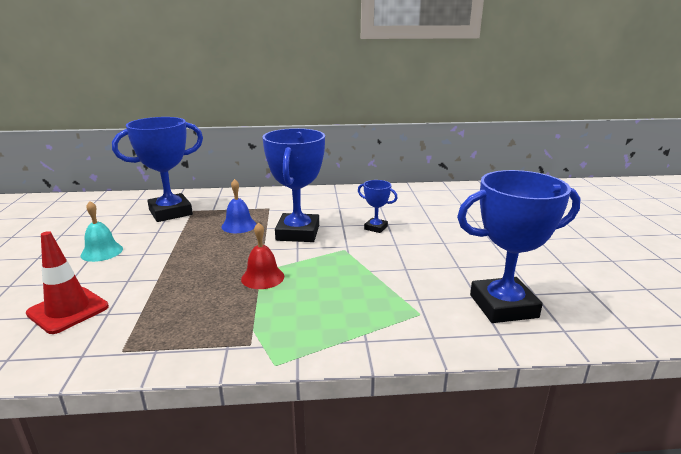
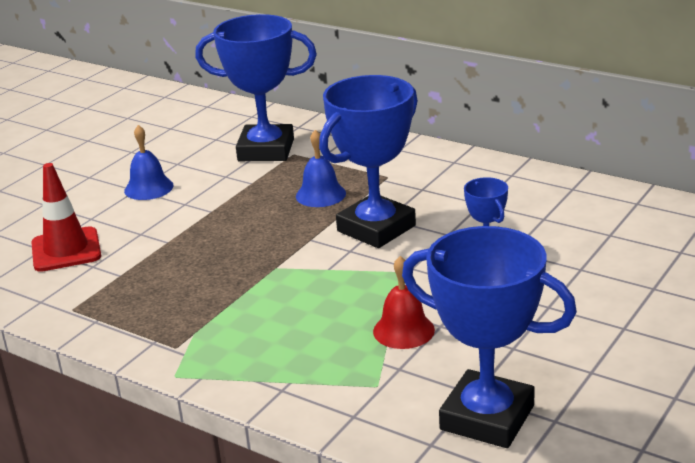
camera: 40 degrees right, 5 degrees up
turquoise bell [81,201,123,262] -> blue bell [124,125,173,200]
red bell [241,222,284,289] -> red bell moved to [373,256,435,349]

